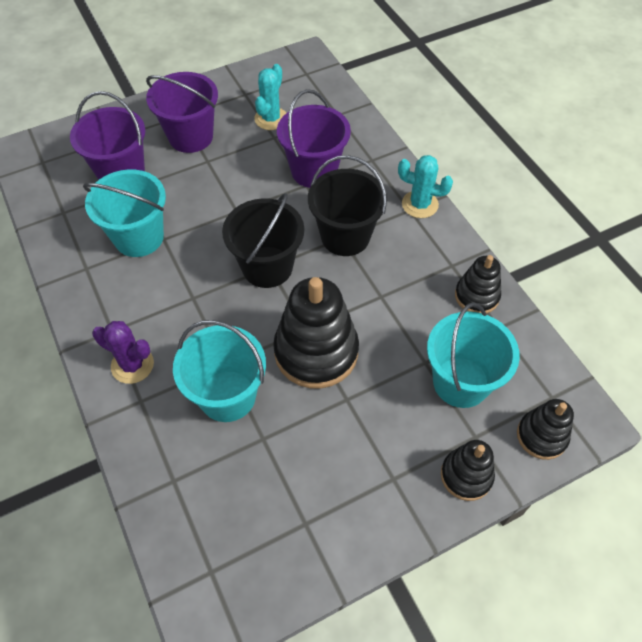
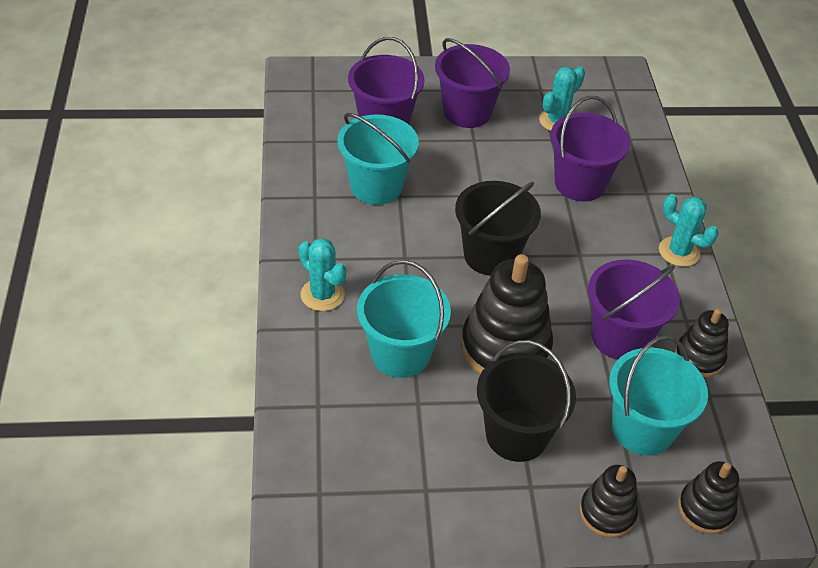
camera: 20 degrees right, 10 degrees down
purple cactus [92,321,154,384] -> turquoise cactus [299,238,346,311]
black bucket [308,155,387,256] -> black bucket moved to [477,340,576,462]
none -> purple bucket [588,260,680,360]

